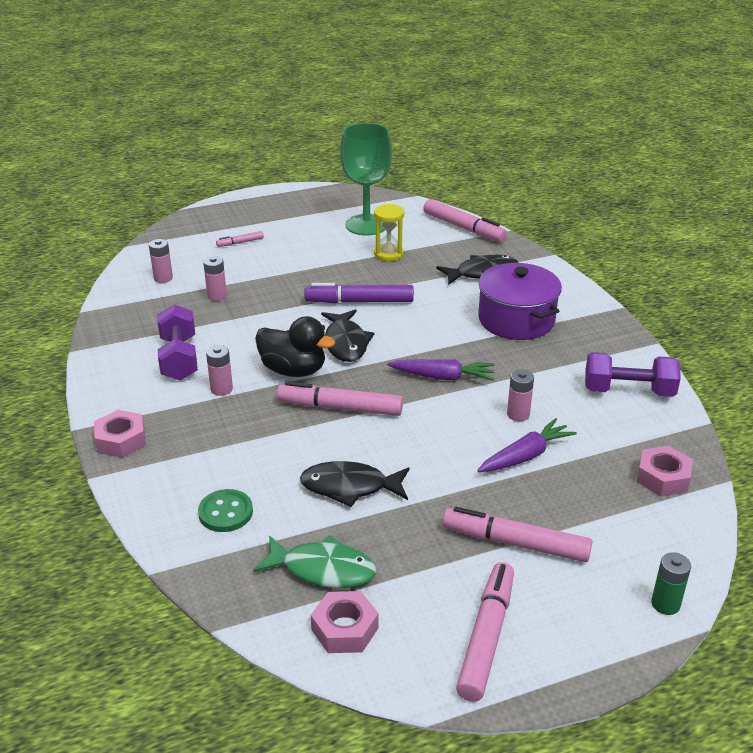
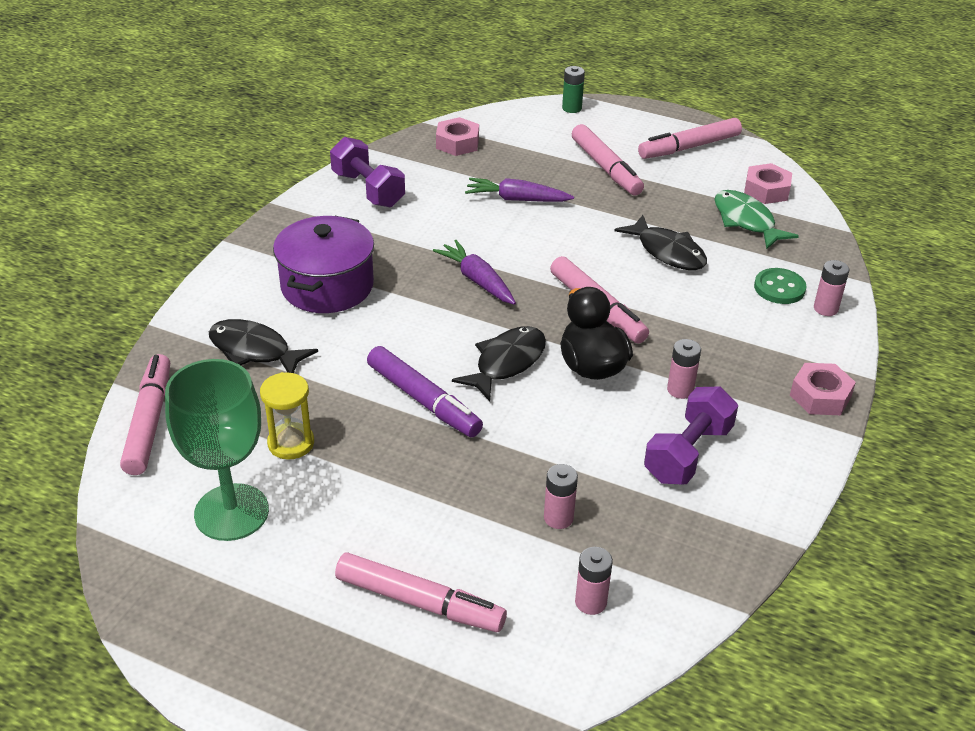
camera: 135 degrees left, 5 degrees up
pink marker [216,231,264,247] -> pink marker [335,552,507,632], size x2.05
pink battery [507,369,534,422] -> pink battery moved to [814,260,849,316]

